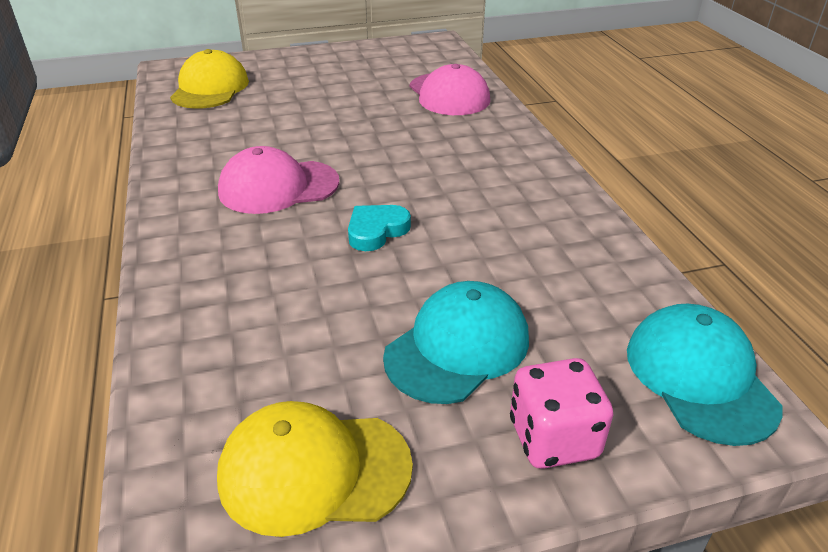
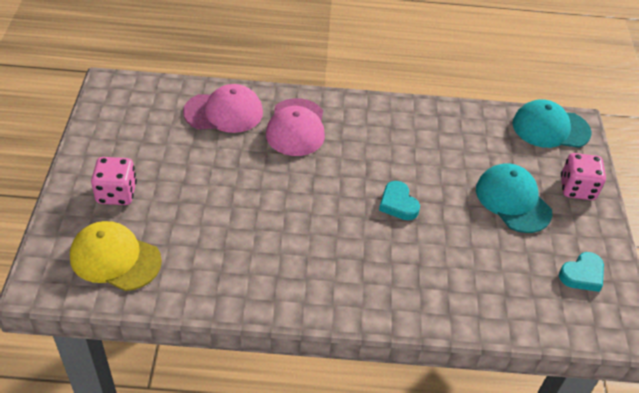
camera: 75 degrees left, 10 degrees up
yellow cap [217,401,413,537] -> turquoise heart [559,252,604,292]
pink cap [218,146,339,214] -> pink cap moved to [266,98,325,156]
none -> pink dice [91,157,137,205]

